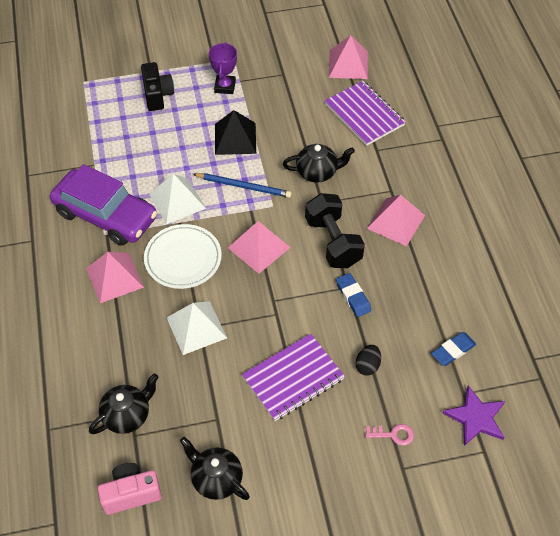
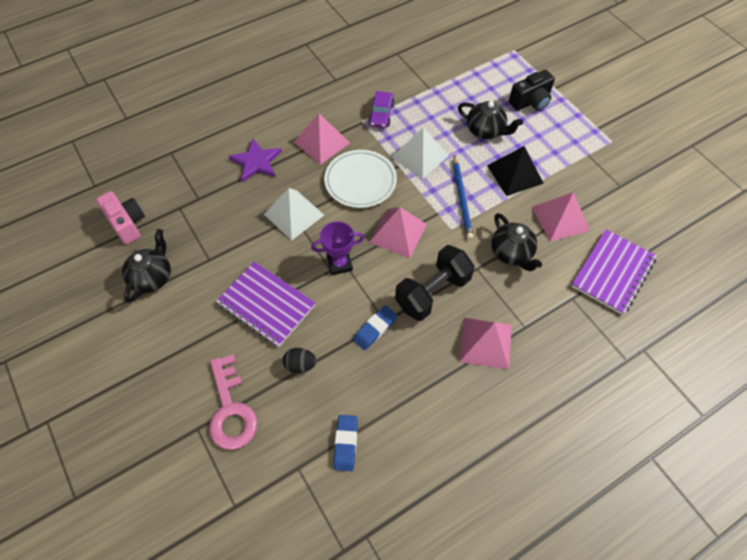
camera: 70 degrees right, 5 degrees up
purple car [50,164,157,246] -> purple car [368,91,394,128], size x0.47
black teapot [89,373,159,434] -> black teapot moved to [458,101,523,139]
purple trophy [209,42,237,94] -> purple trophy moved to [311,221,364,275]
pink pyramid [329,35,368,79] -> pink pyramid moved to [532,192,590,242]
pink key [365,424,414,446] -> pink key [209,354,257,450], size x1.98
blue eraser [431,332,476,366] -> blue eraser turned 60 degrees clockwise [333,415,358,471]
purple star [442,386,505,446] -> purple star moved to [228,139,282,182]

